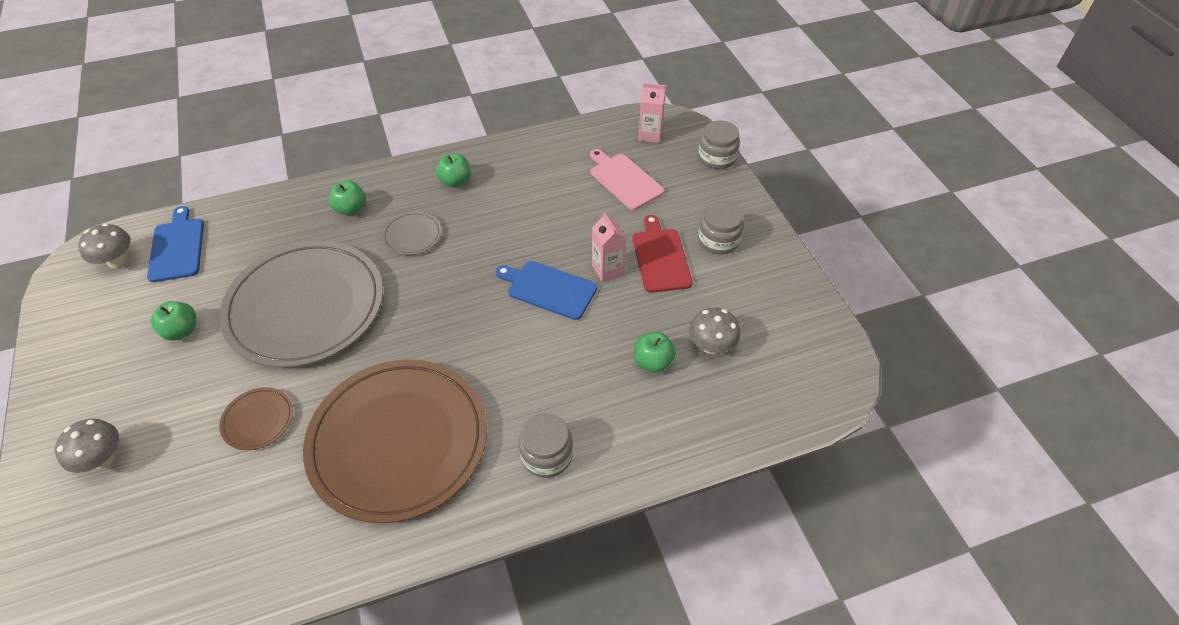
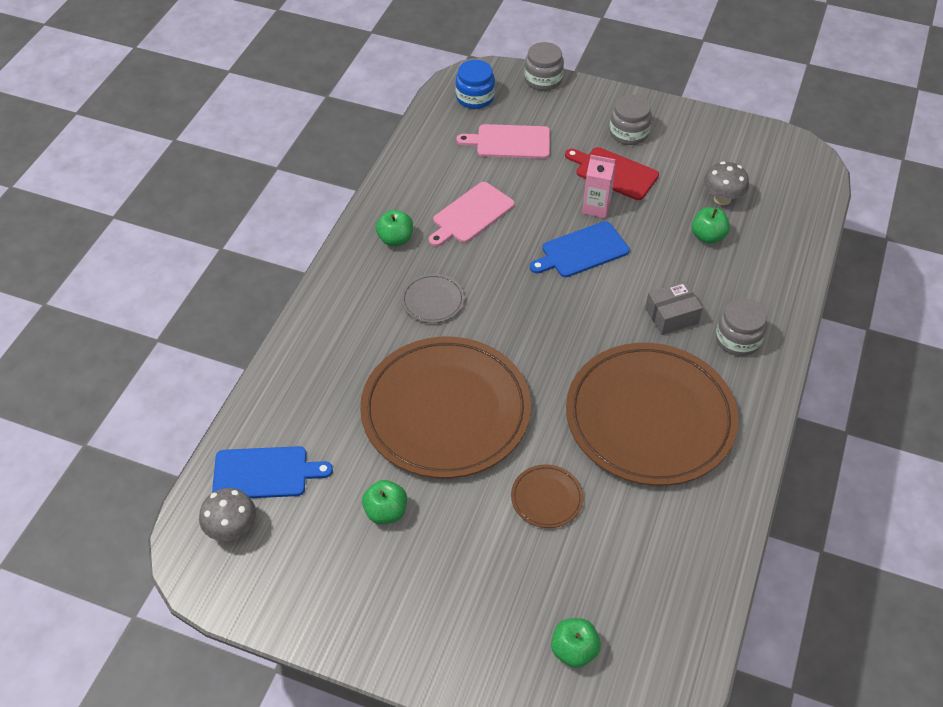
camera: 50 degrees left, 0 degrees up
grey mushroom [55,419,119,473] -> none
blue cutting board [147,206,204,282] -> blue cutting board turned 150 degrees clockwise [212,446,333,498]
grey plate [219,241,383,367] -> brown plate [360,337,531,478]
green apple [329,180,366,215] -> green apple moved to [551,618,601,668]
pink carton [638,83,666,143] -> blue jar [455,60,495,109]
none -> pink cutting board [429,182,515,246]
none -> grey box [645,281,703,335]

